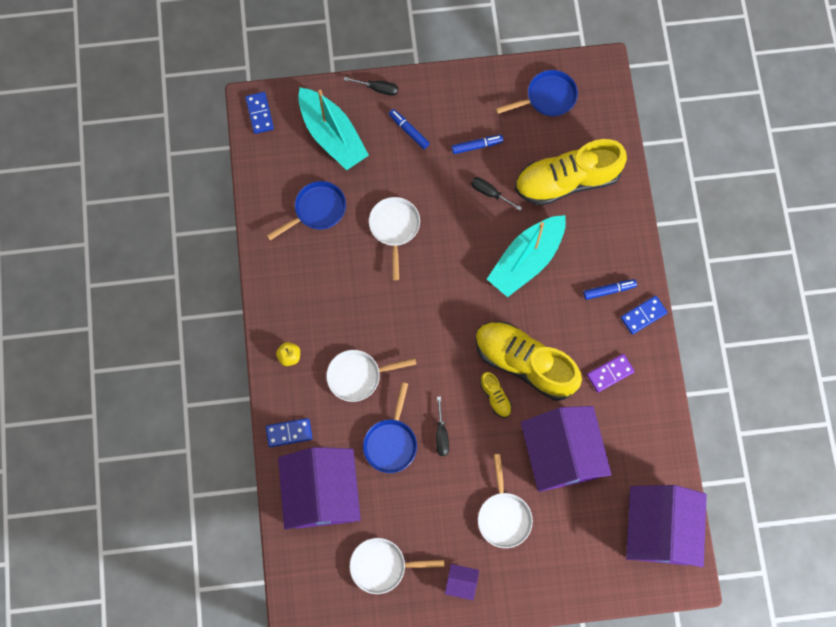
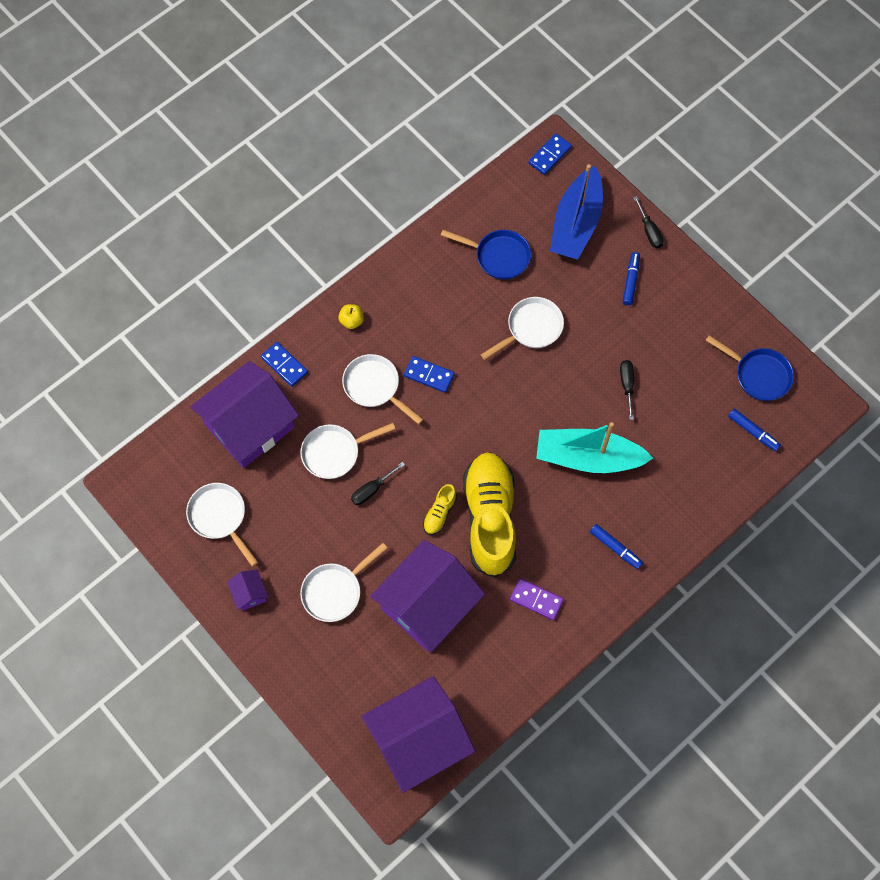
camera: 55 degrees right, 5 degrees down
turquoise boat [298,87,369,170] -> blue boat [550,164,603,260]
blue pan [363,382,417,473] -> white pan [300,423,395,479]
blue marker [451,135,503,154] -> blue marker moved to [728,409,781,451]
yellow shoe [515,139,627,206] -> none
blue domino [621,296,667,335] -> blue domino moved to [404,356,455,393]

